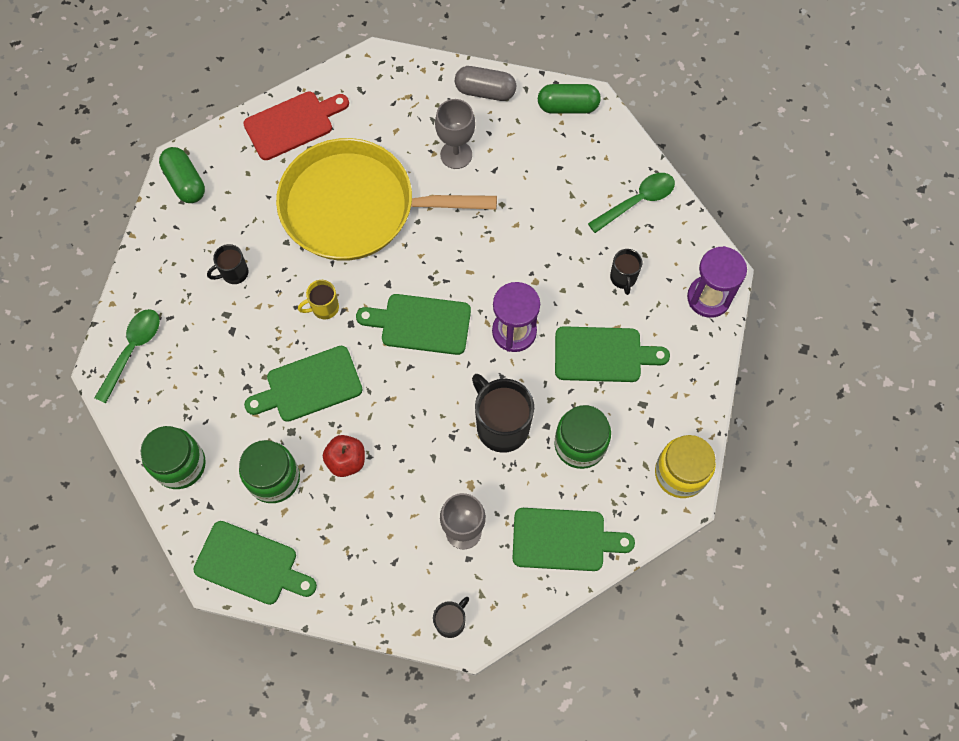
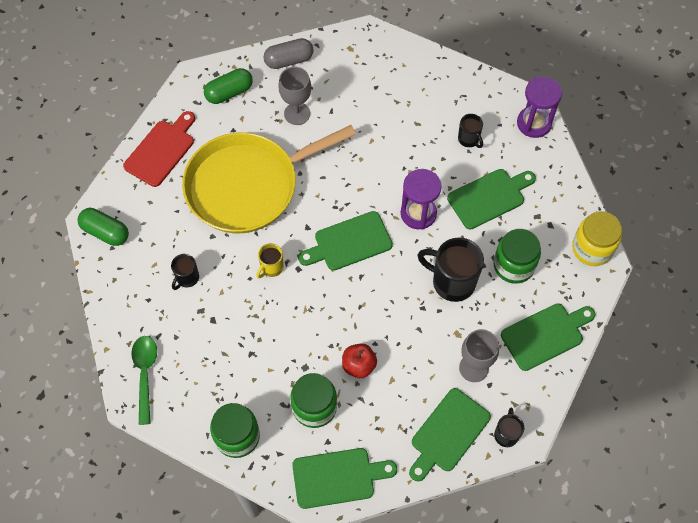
camera: 30 degrees left, 5 degrees down
green cutting board [244,346,362,422] -> green cutting board moved to [409,388,491,481]
green capsule [538,84,601,113] -> green capsule moved to [204,68,253,104]
green spoon [588,173,675,233] -> none

